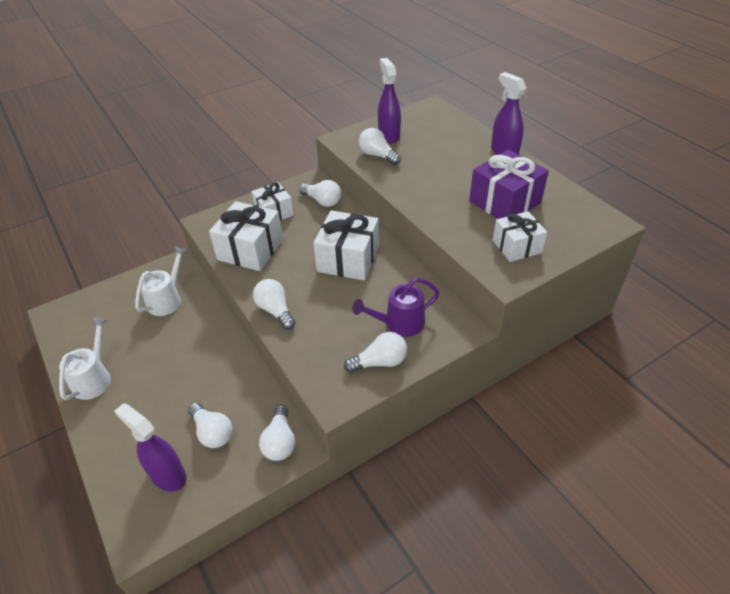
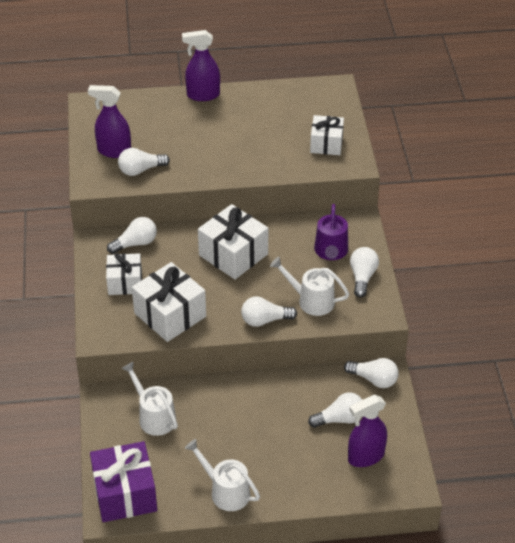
camera: 65 degrees left, 0 degrees up
purple gift [469,150,549,219] -> purple gift moved to [90,441,157,522]
none -> white watering can [270,257,349,316]

